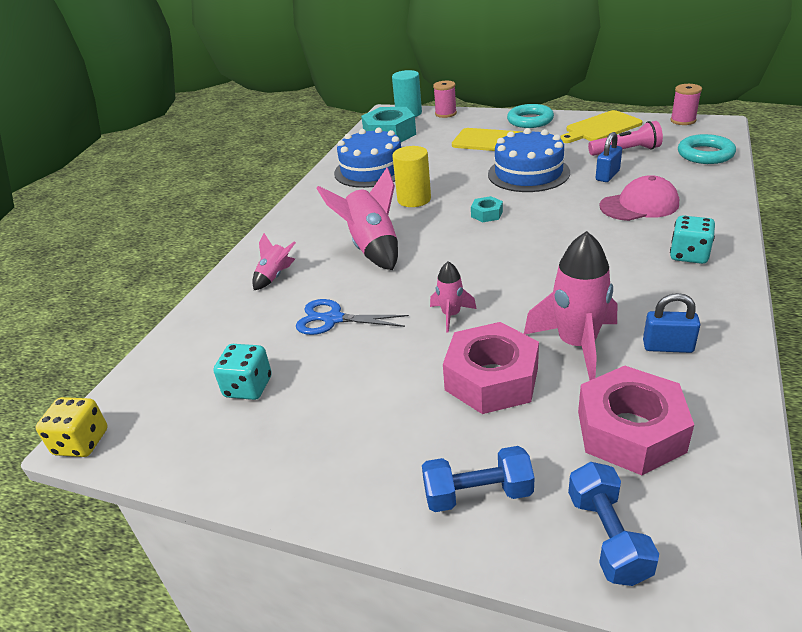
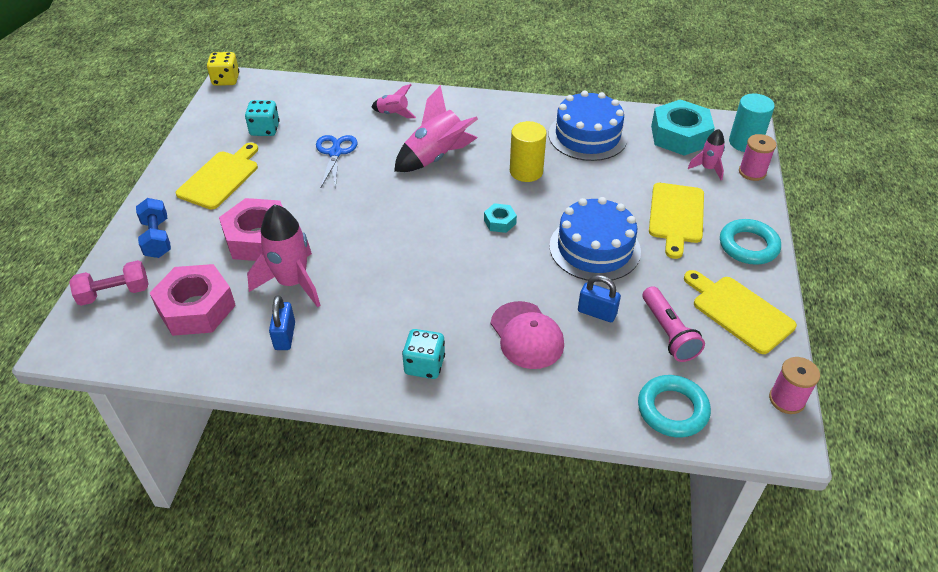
camera: 75 degrees right, 10 degrees up
pink rocket [430,261,477,332] -> pink rocket moved to [688,129,725,180]
blue dumbbell [568,462,659,586] -> pink dumbbell [69,260,149,306]
none -> yellow cutting board [176,143,258,209]

